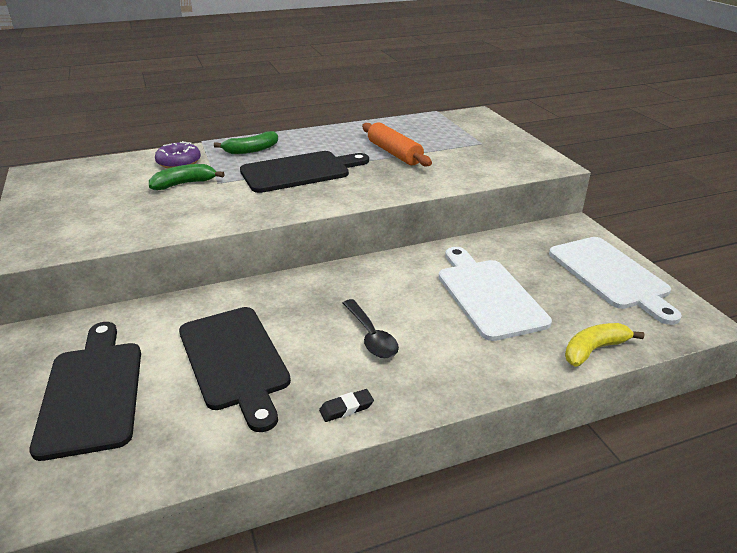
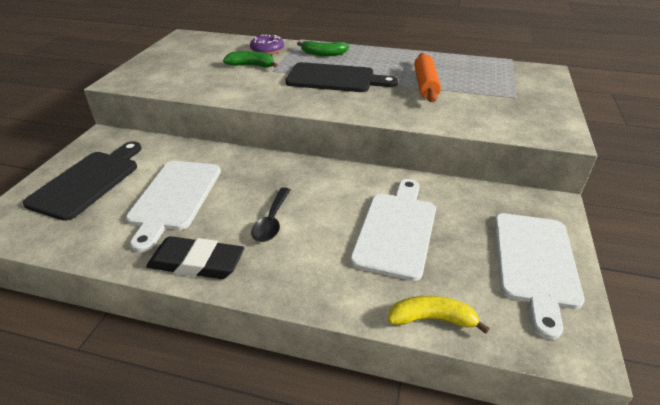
camera: 35 degrees right, 5 degrees up
black cutting board [179,307,291,432] -> white cutting board [126,161,221,252]
black eraser [319,389,374,422] -> black eraser [146,236,244,279], size x2.20

